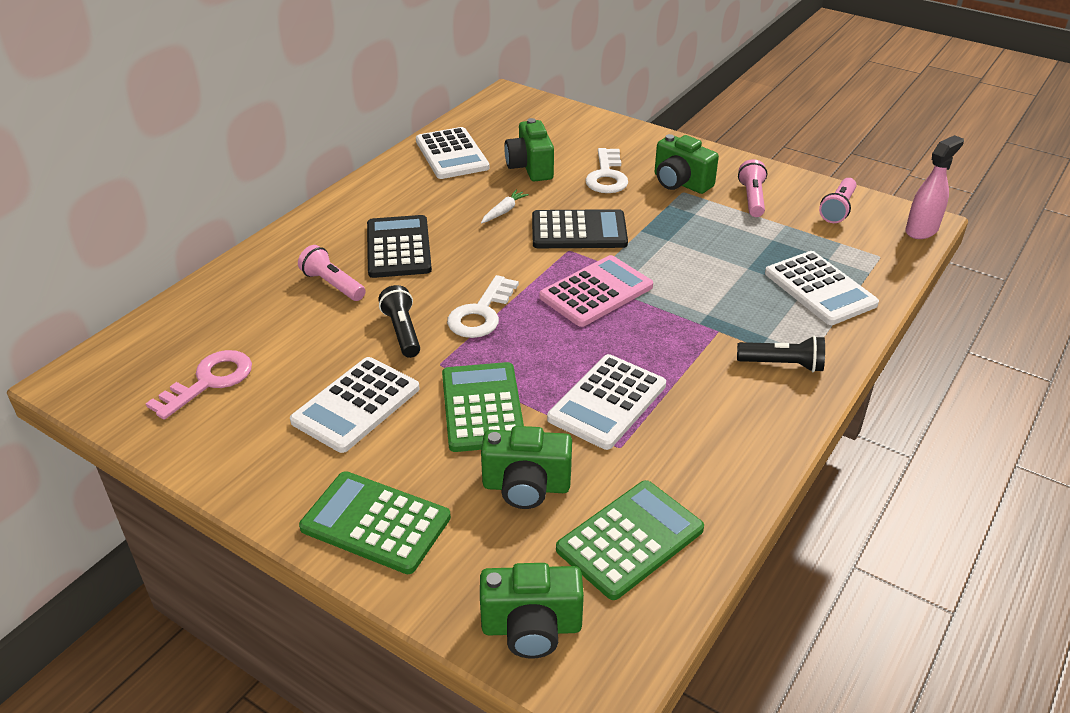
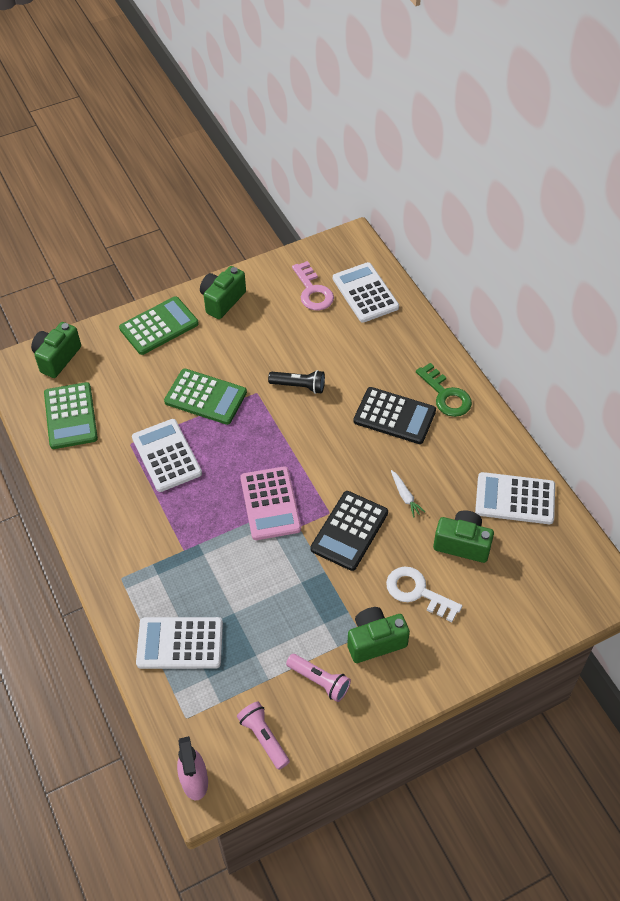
camera: 120 degrees right, 15 degrees up
white calculator [290,357,420,453] -> white calculator moved to [333,262,399,323]
pink flashlight [298,245,366,301] -> none
white key [447,275,519,338] -> none
green camera [481,426,572,509] -> green camera moved to [200,266,246,319]
black flashlight [737,336,825,372] -> none
none -> green key [416,363,472,417]

